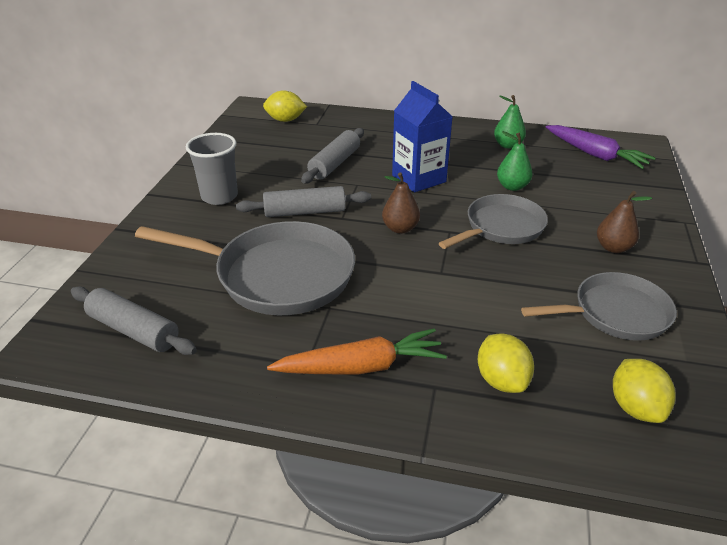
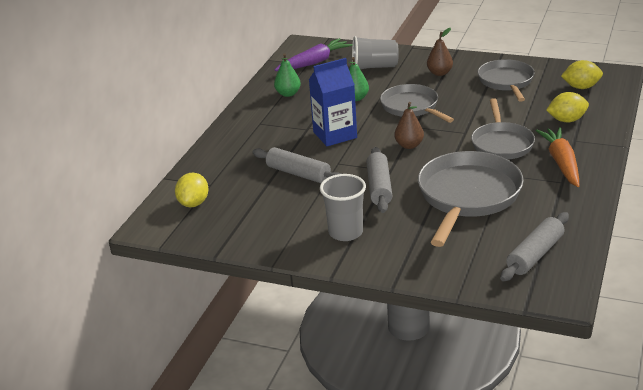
camera: 80 degrees left, 5 degrees down
none -> grey cup [352,36,399,69]
none -> grey pan [471,98,535,160]

